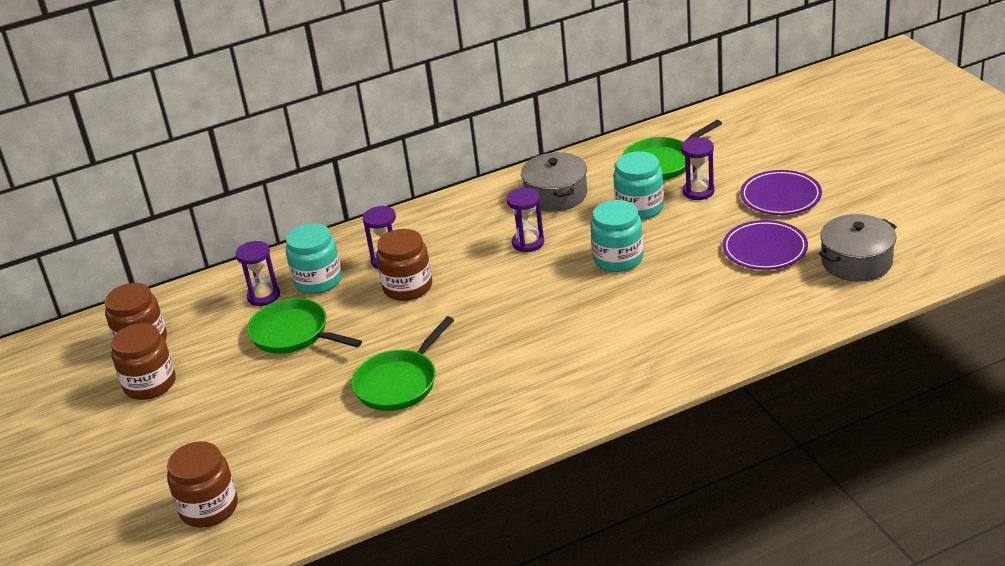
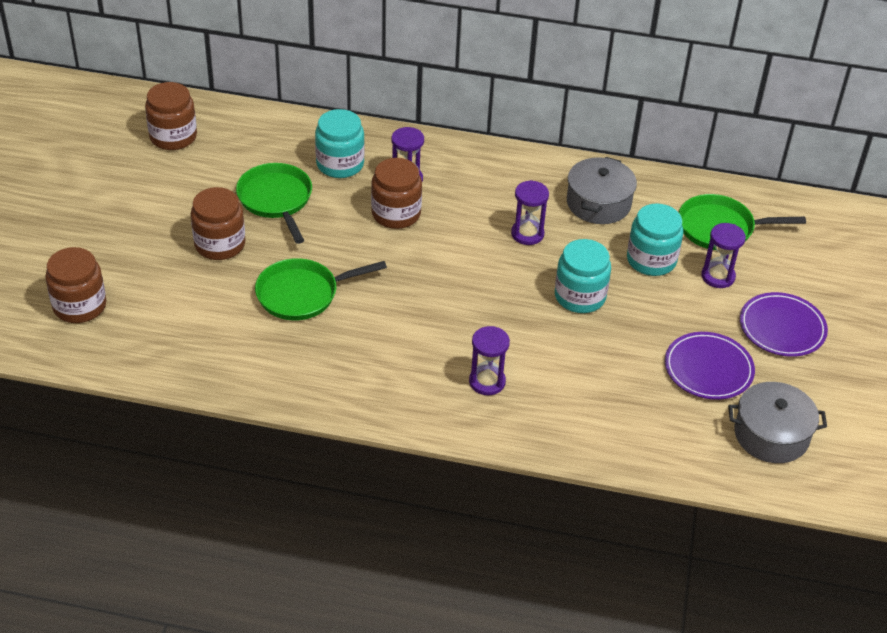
camera: 30 degrees right, 10 degrees up
brown jar [111,323,176,400] -> brown jar moved to [191,187,245,260]
purple hourglass [235,241,280,306] -> purple hourglass moved to [469,326,510,395]

